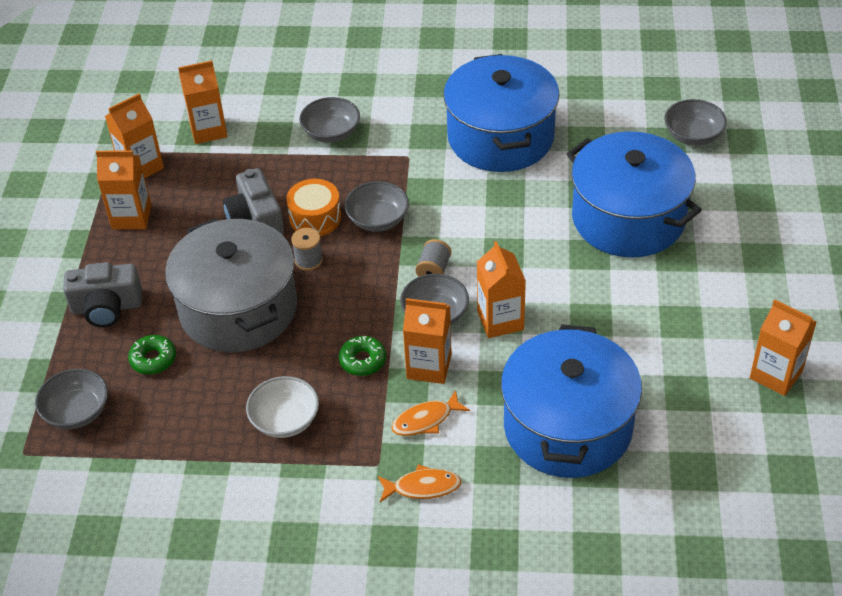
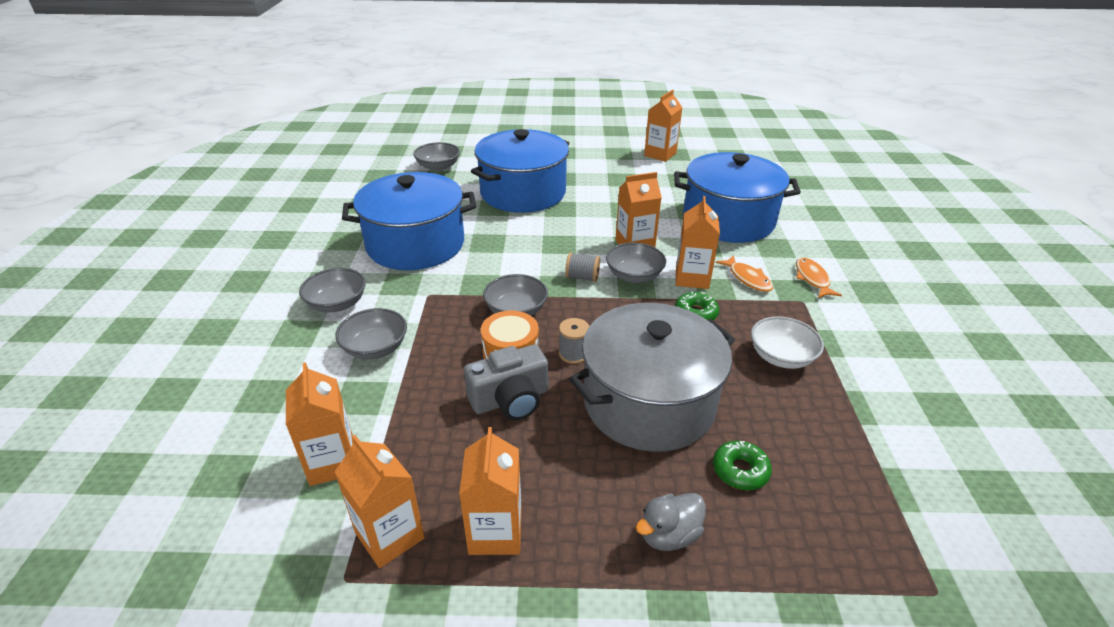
camera: 95 degrees left, 10 degrees down
grey bowl [35,369,108,429] -> grey bowl moved to [299,268,366,312]
grey camera [63,262,142,327] -> grey duck [636,493,706,551]

